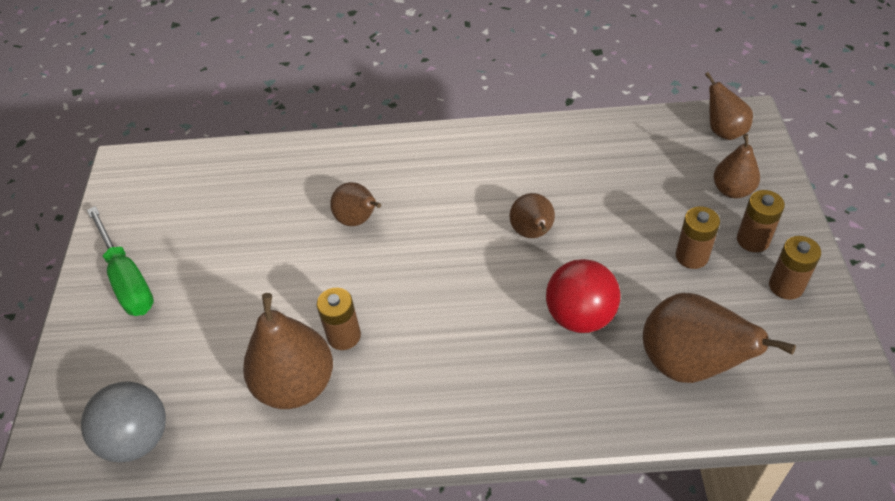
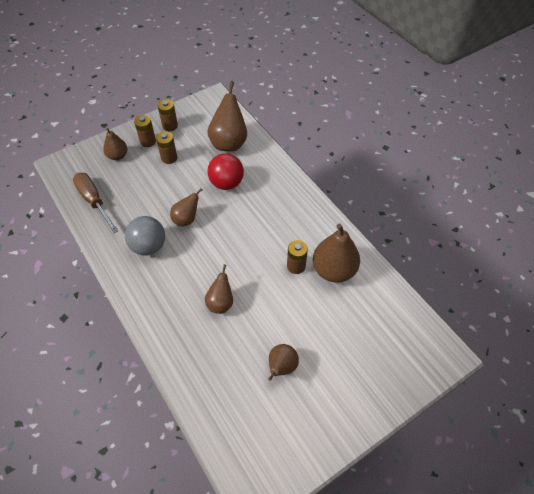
camera: 125 degrees left, 5 degrees up
grey ball [81,381,166,462] -> grey ball moved to [125,216,165,256]
green screwdriver [87,206,154,316] -> none
brown pear [705,72,753,140] -> brown pear moved to [268,344,299,381]
none -> brown screwdriver [73,173,118,234]

